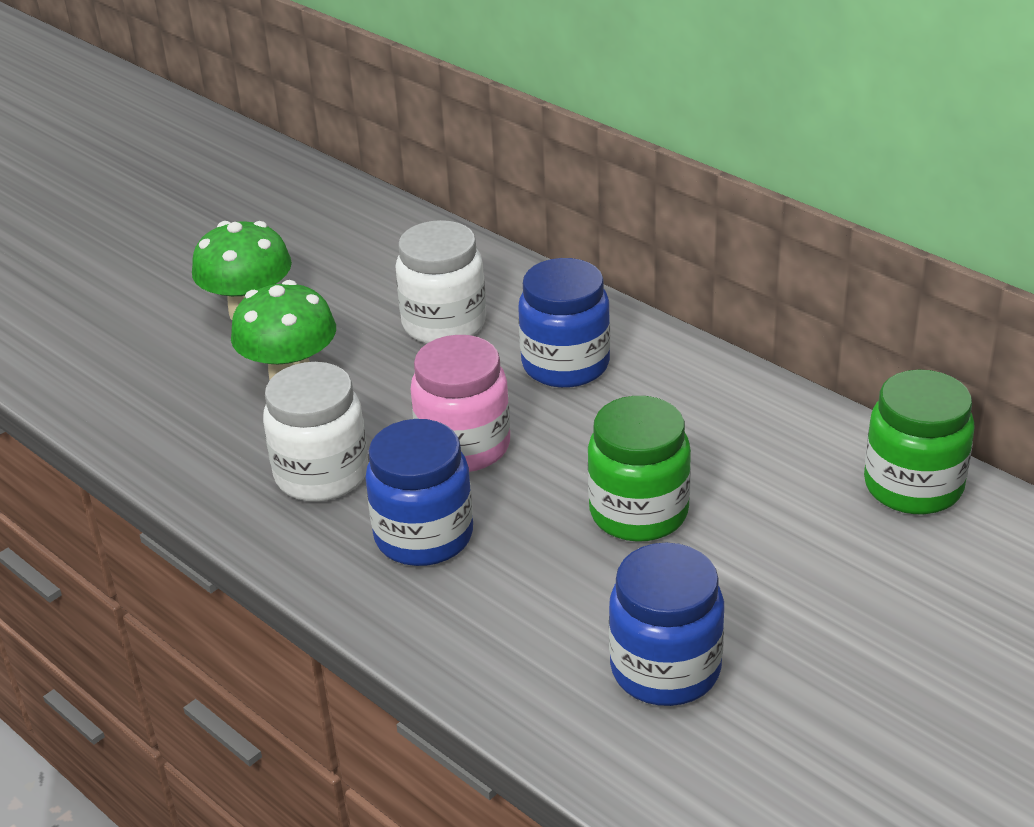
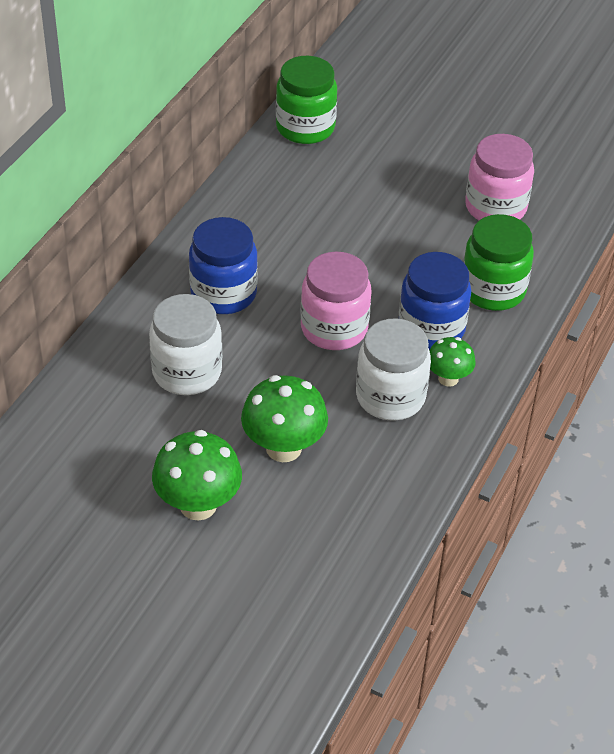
camera: 110 degrees left, 10 degrees up
green jar [587,396,691,542] -> green jar moved to [463,214,534,311]
blue jar [609,543,724,706] -> pink jar [465,134,534,220]
none -> green mushroom [429,337,476,387]

